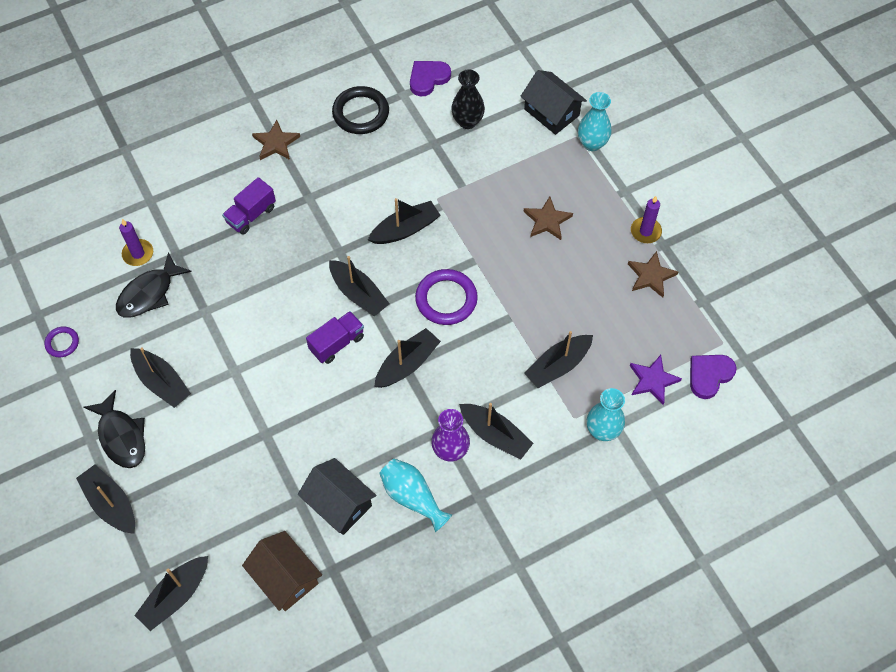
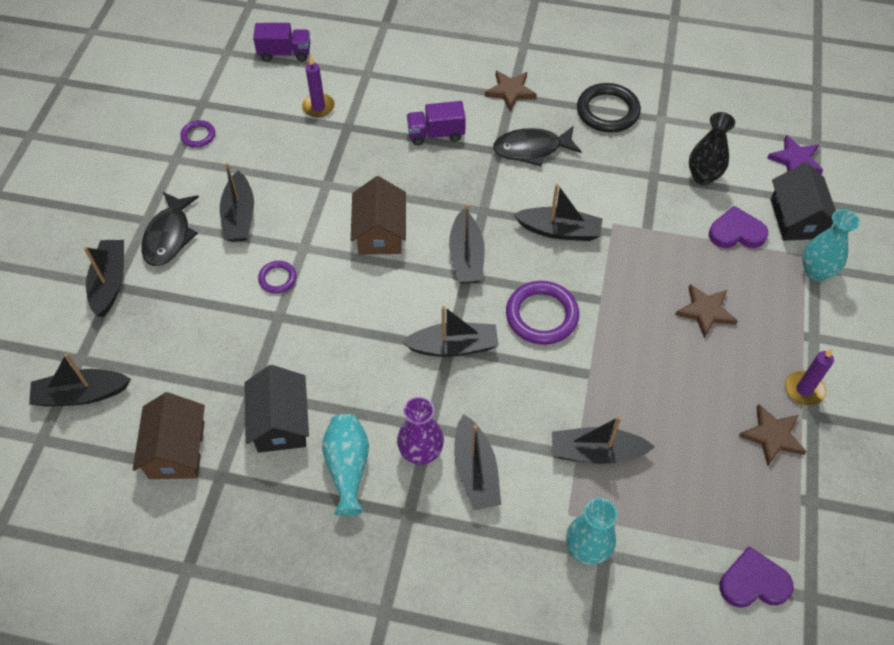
camera: 40 degrees right, 5 degrees down
black fish [116,252,192,317] -> black fish moved to [493,126,582,166]
purple truck [306,311,364,364] -> purple truck moved to [253,23,310,62]
purple heart [410,61,451,96] -> purple heart moved to [709,206,768,248]
purple star [630,355,682,405] -> purple star moved to [767,135,823,174]
none -> purple ring [258,261,296,293]
none -> brown house [351,176,406,255]

